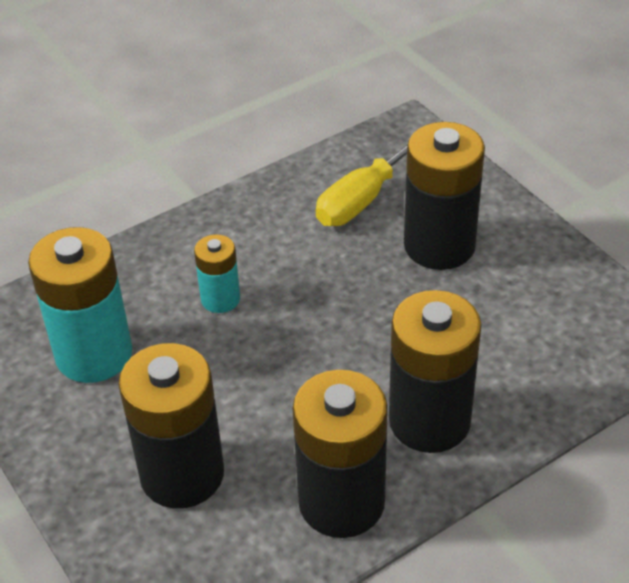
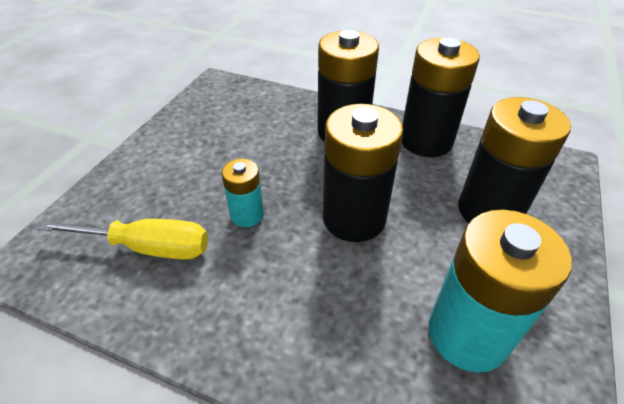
camera: 125 degrees left, 0 degrees up
turquoise battery [194,234,240,313] -> turquoise battery moved to [221,159,264,227]
black battery [404,122,485,270] -> black battery moved to [323,104,403,242]

